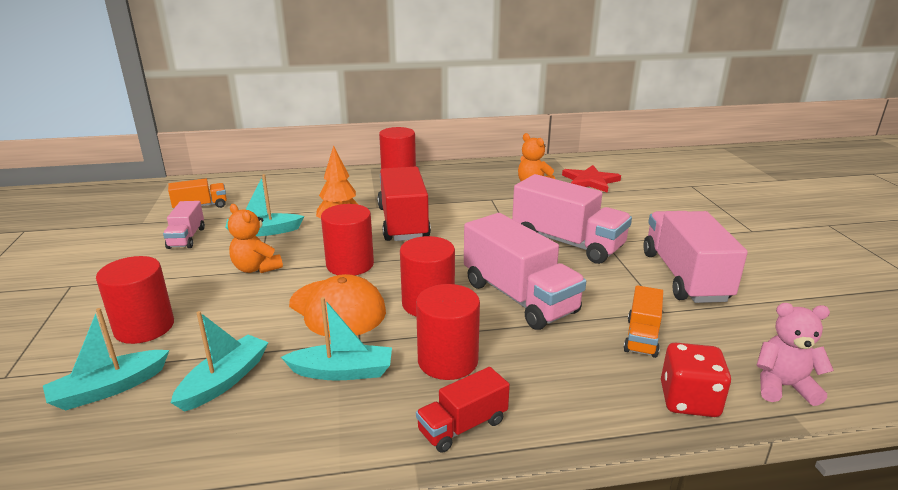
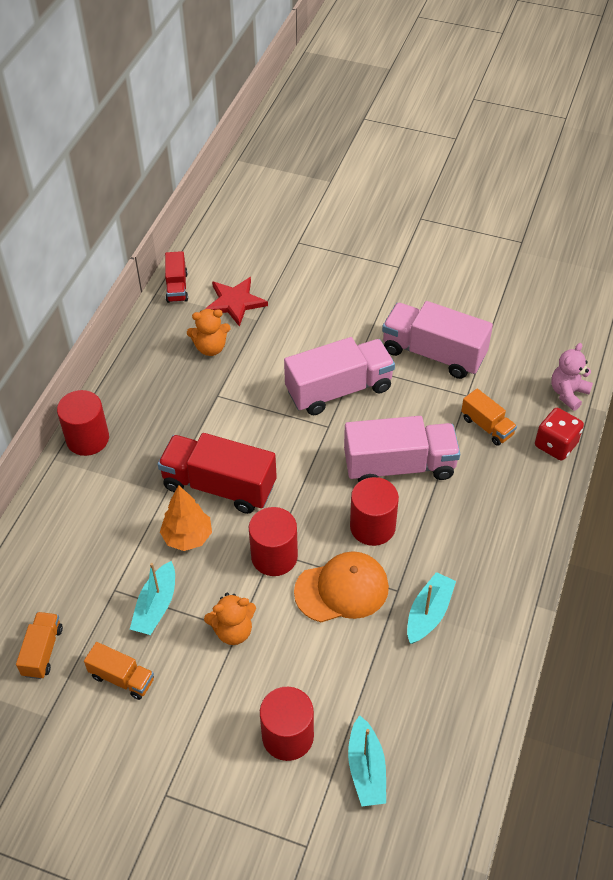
camera: 60 degrees left, 25 degrees up
pink truck [163,201,205,249] -> orange truck [84,642,154,700]
turquoise boat [171,311,269,411] -> none
red cylinder [416,284,480,380] -> none
red truck [416,367,510,453] -> red truck moved to [165,251,188,303]

